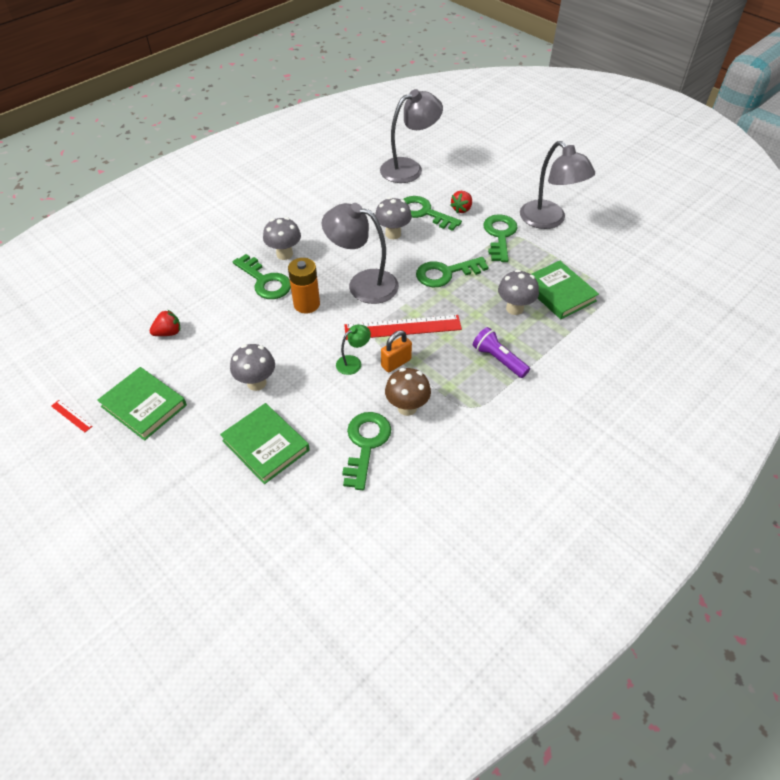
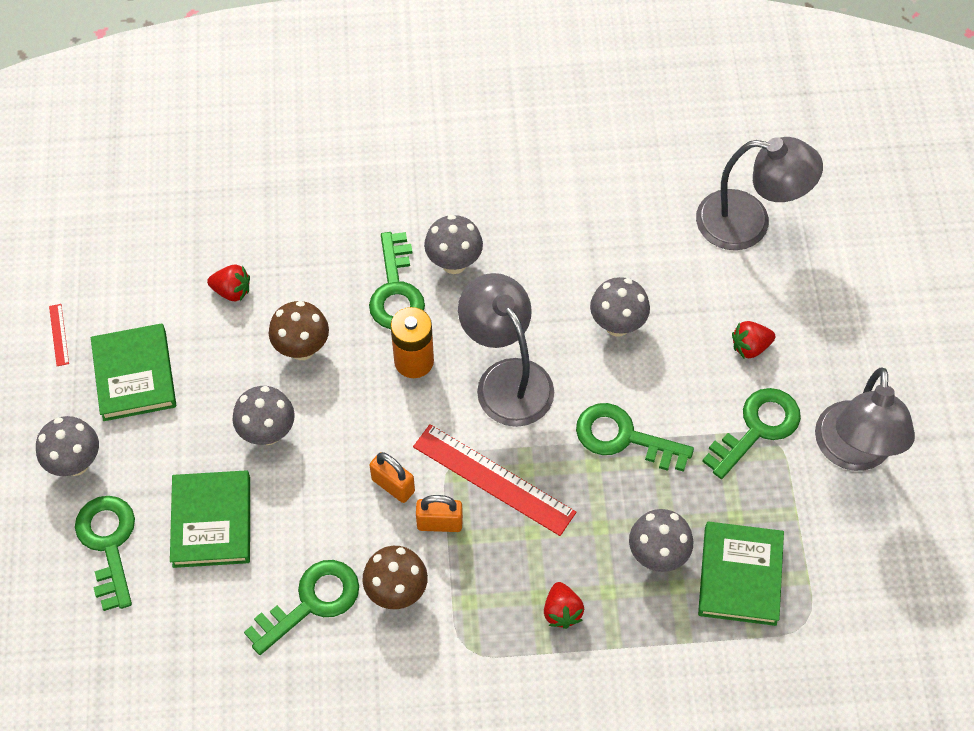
camera: 40 degrees right, 10 degrees up
green lamp [336,324,371,375] -> orange padlock [369,452,415,503]
green key [402,196,462,231] -> green key moved to [75,496,135,611]
purple flashlight [473,327,530,378] -> red strawberry [544,582,584,629]
none -> grey mushroom [36,416,99,476]
none -> brown mushroom [269,301,329,360]

